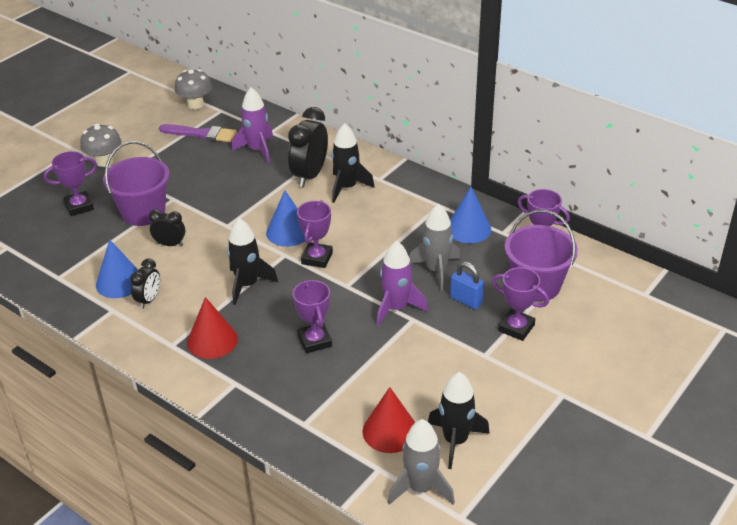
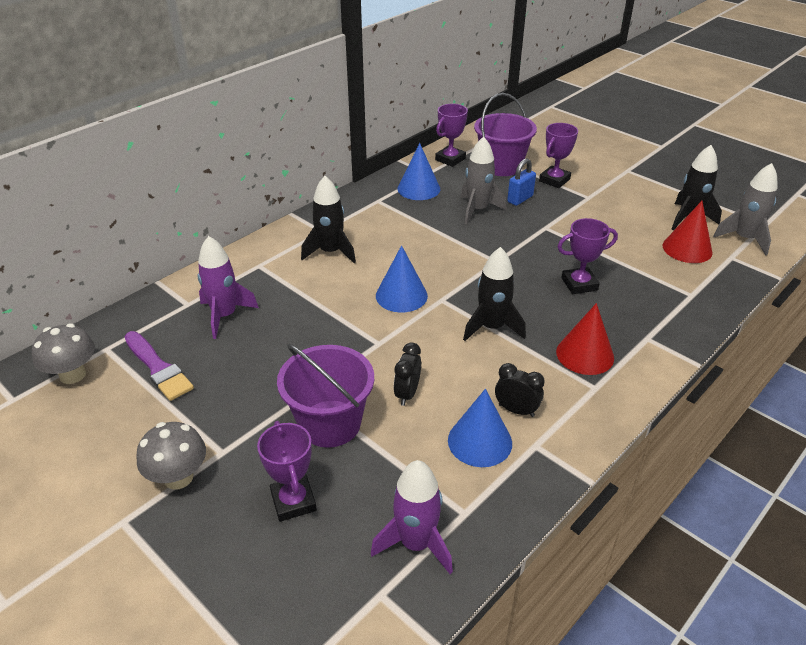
camera: 85 degrees left, 0 degrees up
purple brush [159,124,237,142] -> purple brush turned 120 degrees clockwise [124,331,194,401]
black clock [288,107,328,187] -> none
purple trophy [297,200,333,268] -> none
purple rocket [377,241,428,326] -> purple rocket moved to [371,460,453,574]

